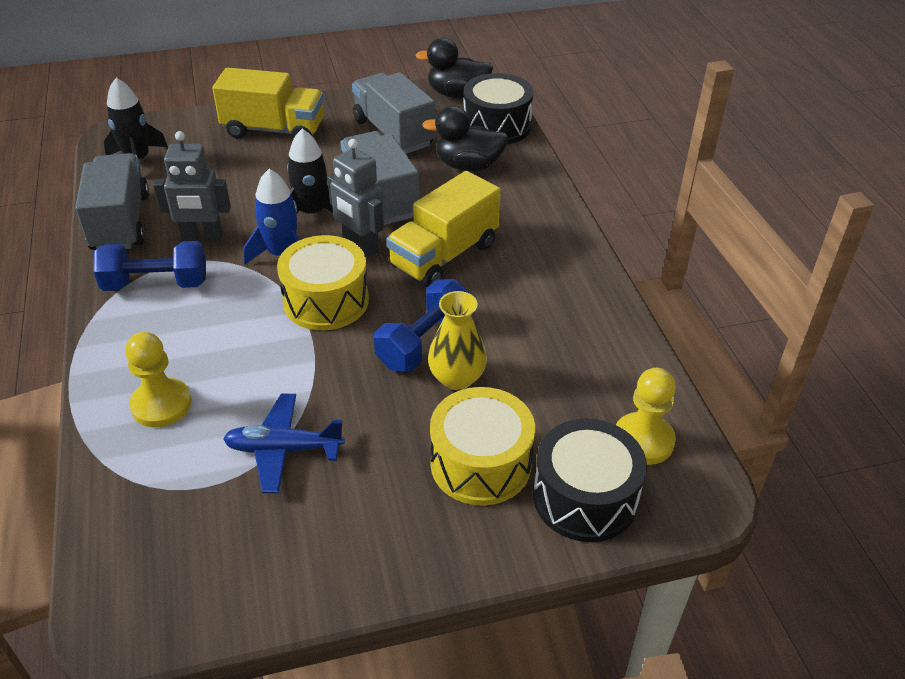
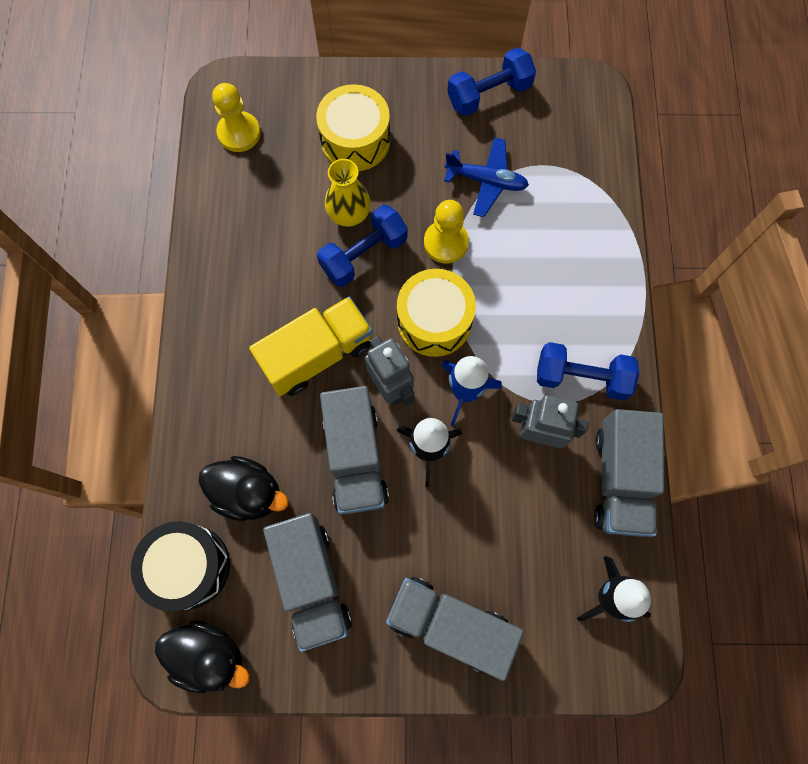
camera: 165 degrees left, 30 degrees up
yellow pawn [125,332,192,427] -> yellow pawn moved to [424,200,469,264]
yellow truck [212,67,324,139] -> grey truck [386,577,524,681]
black drum [533,419,647,542] -> none
none -> blue dumbbell [447,47,536,116]

